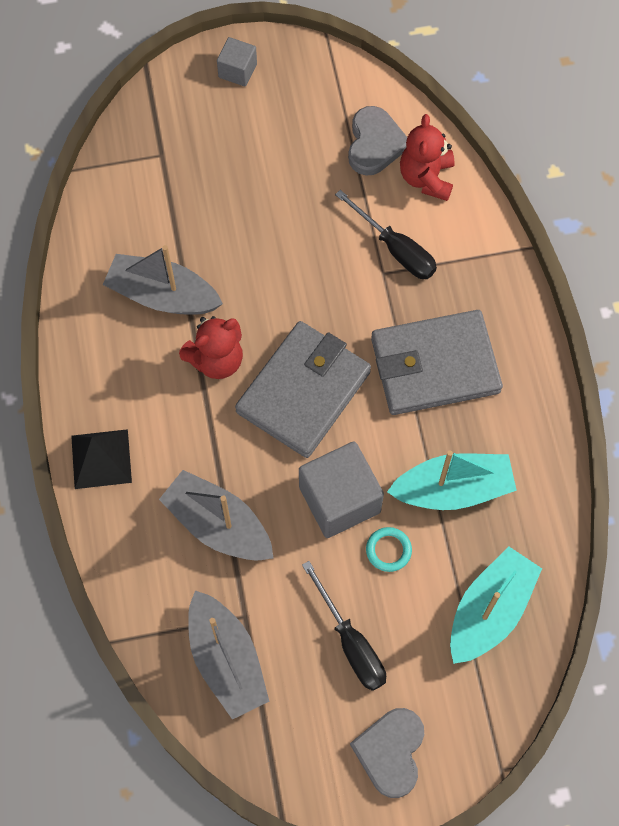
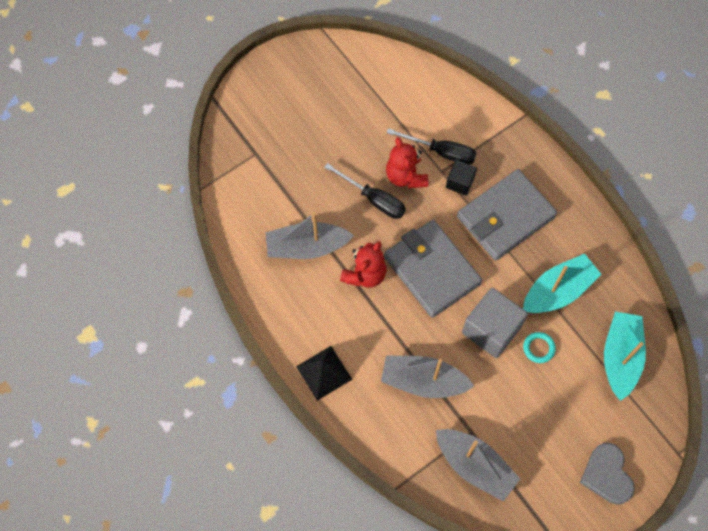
camera: 25 degrees left, 0 degrees up
grey cube [217,37,257,86] -> none
grey wallet [235,321,371,458] -> grey wallet turned 45 degrees counterclockwise [384,220,482,318]
black screwdriver [302,561,386,691] -> black screwdriver moved to [324,163,406,219]
grey heart [348,106,407,176] -> none
red teddy bear [400,114,455,201] -> red teddy bear moved to [386,137,428,188]
none -> black cube [446,160,477,196]

